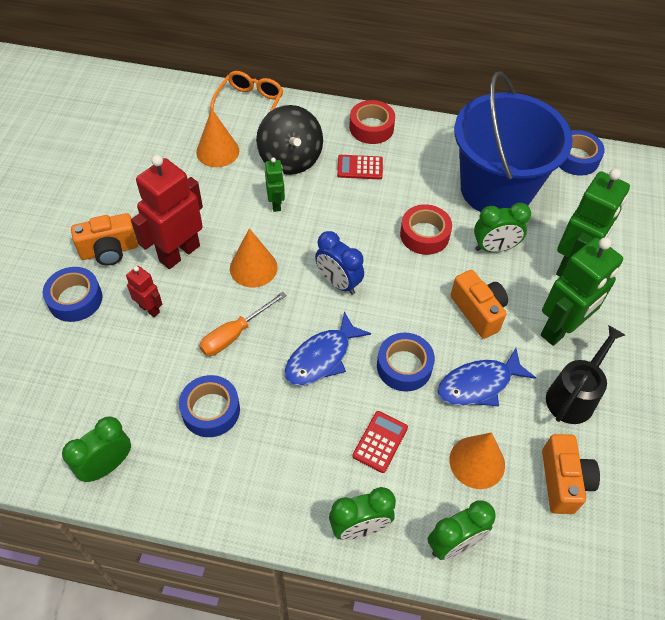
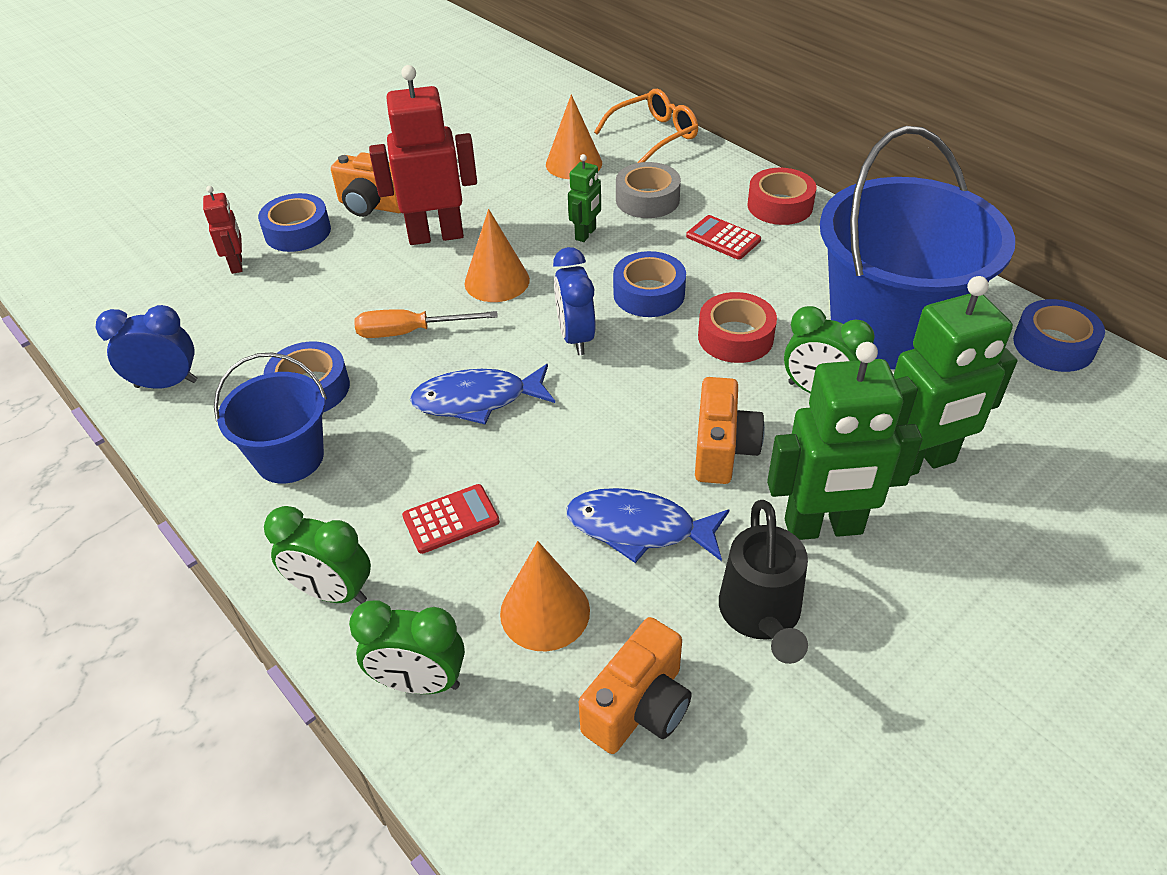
camera: 40 degrees right, 10 degrees down
green clock [62,416,131,482] -> blue clock [96,305,197,389]
red robot [126,266,162,317] -> red robot moved to [203,186,242,274]
black spinning top [256,105,323,175] -> grey tape [616,162,681,218]
blue tape [377,332,435,392] -> blue tape moved to [613,251,686,317]
black watering can [546,325,625,424] -> black watering can turned 105 degrees clockwise [719,500,808,664]
none -> blue bucket [214,353,327,484]

